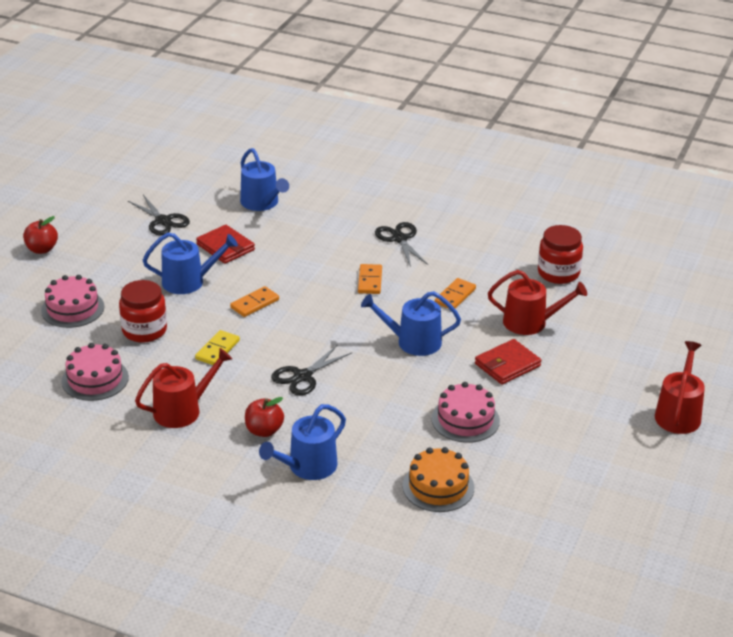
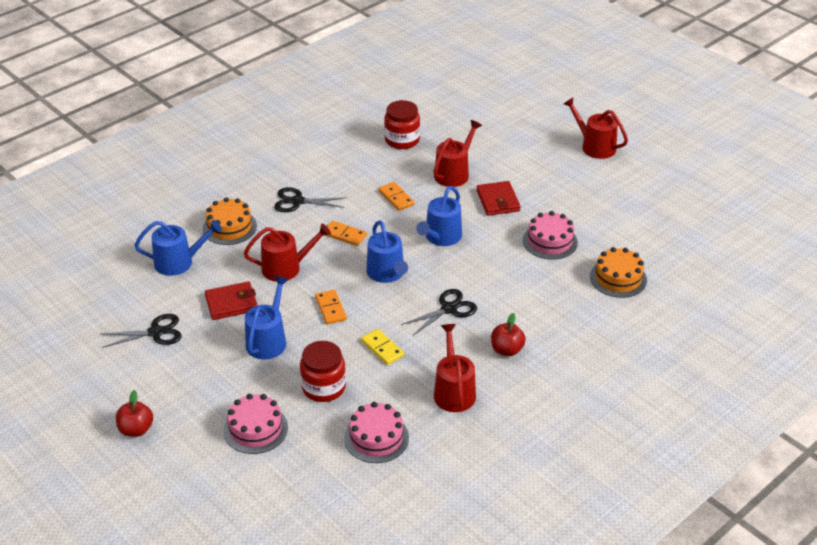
camera: 65 degrees left, 5 degrees up
blue watering can [259,404,346,480] -> blue watering can moved to [366,220,408,283]
black scissors [271,345,352,396] -> black scissors turned 105 degrees counterclockwise [401,289,477,335]
none -> orange cake [203,197,257,245]
none -> red watering can [244,224,331,282]

